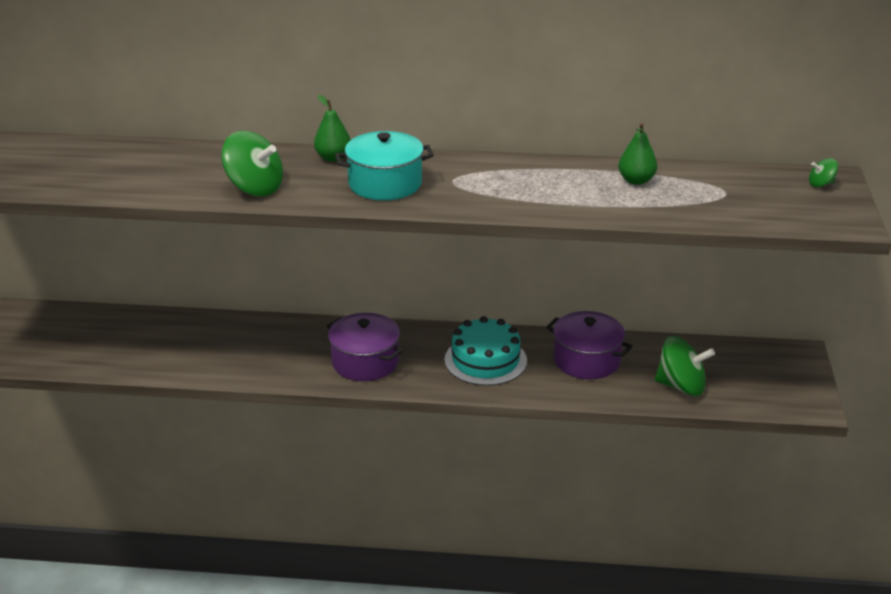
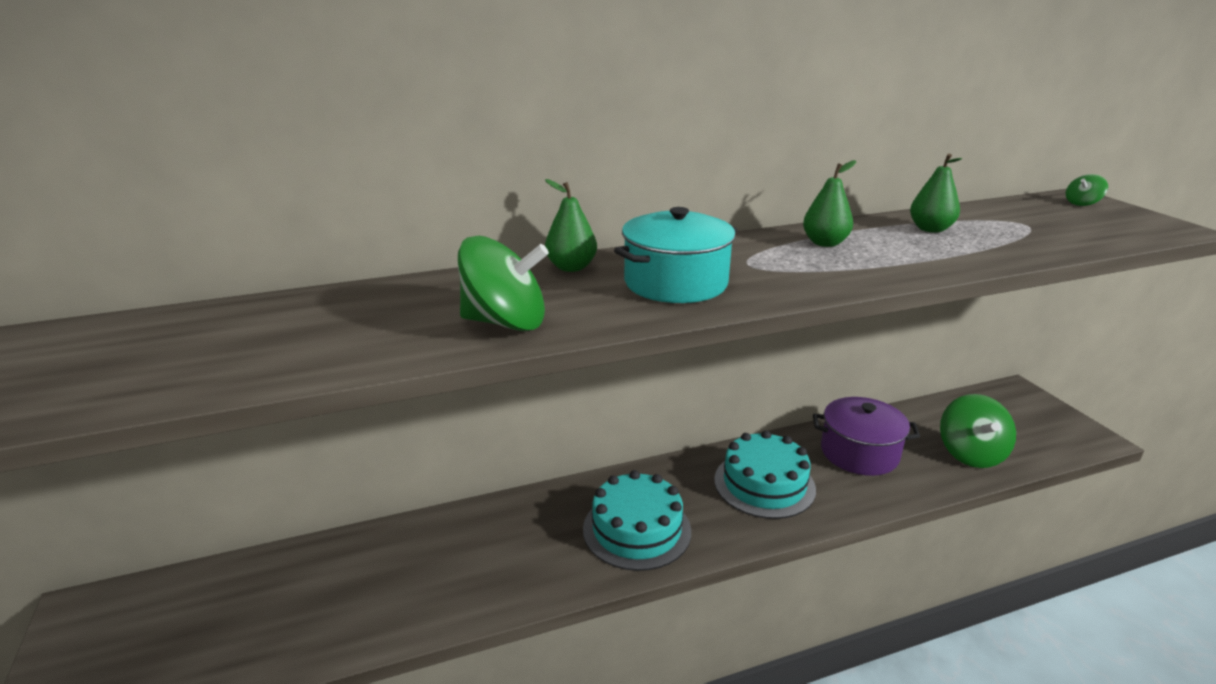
camera: 25 degrees left, 5 degrees down
purple pot [327,313,403,381] -> turquoise cake [583,470,691,571]
green spinning top [655,336,715,396] -> green spinning top turned 105 degrees clockwise [940,394,1016,468]
none -> green pear [803,160,856,247]

